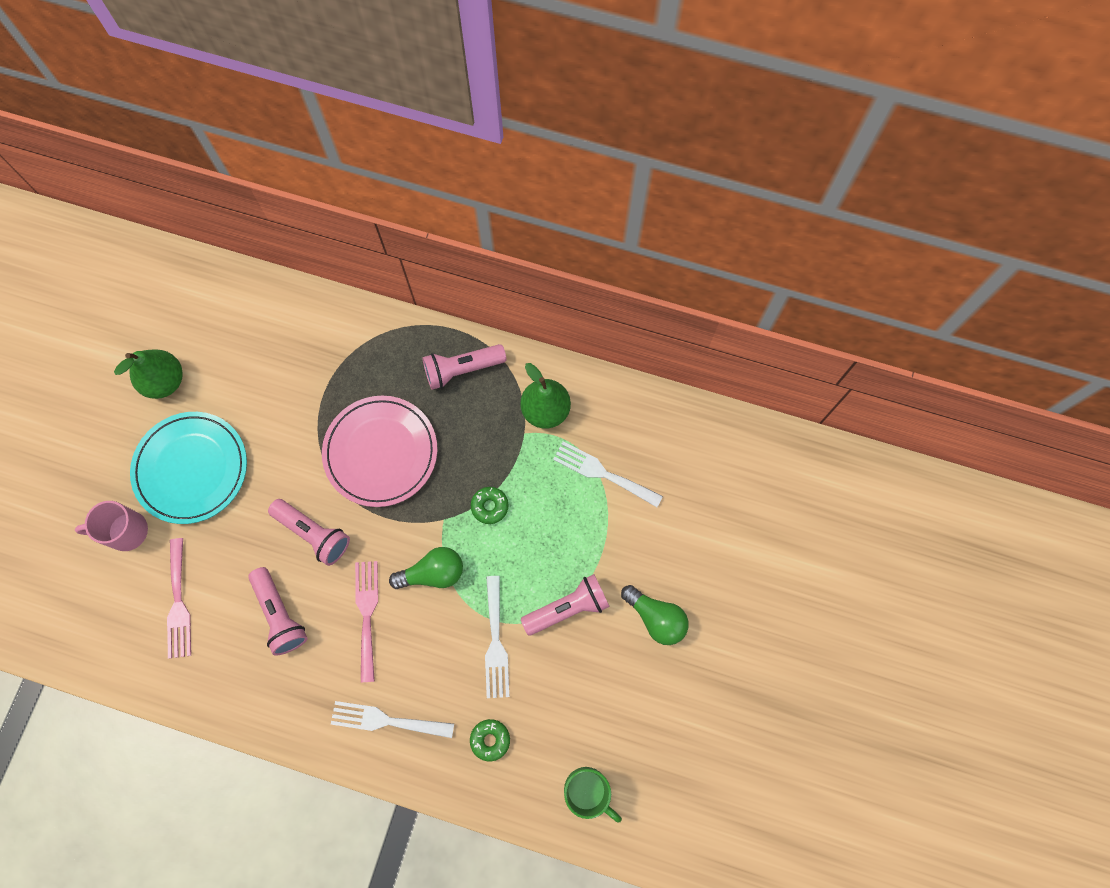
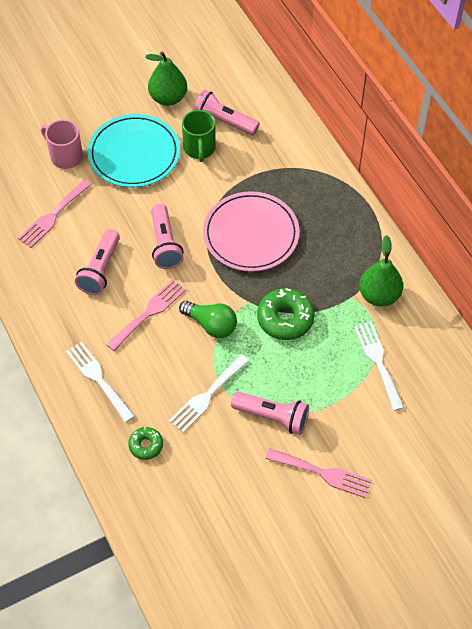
camera: 45 degrees right, 15 degrees down
pink flashlight [422,344,507,390] -> pink flashlight moved to [193,90,259,135]
green donut [471,487,509,524] -> green donut [257,288,315,340], size x1.76
green mug [564,767,622,823] -> green mug moved to [182,110,216,162]
green light bulb [621,585,689,645] -> pink fork [265,448,372,498]

